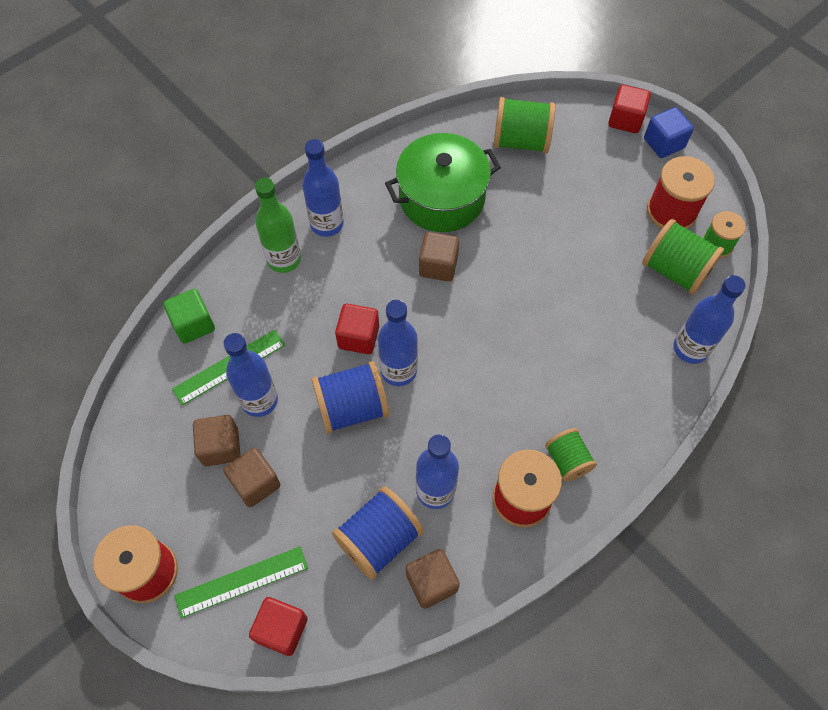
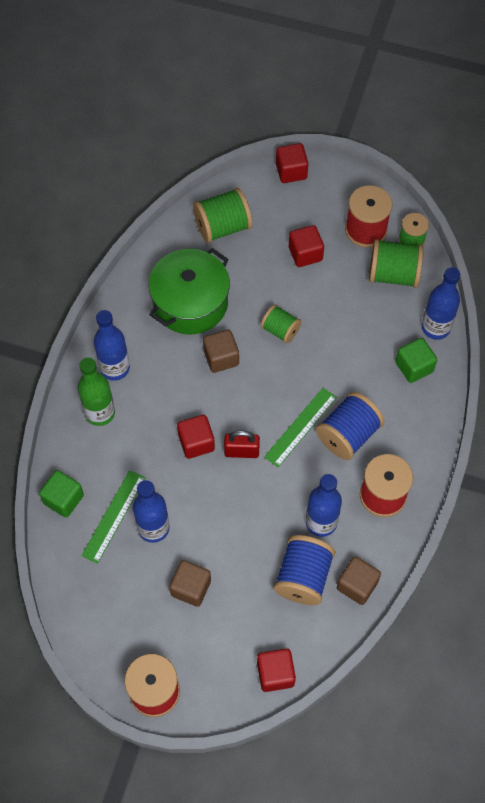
camera: 30 degrees left, 0 degrees up
green ruler [175,546,308,618] -> green ruler moved to [264,388,337,467]
brown cube [193,415,240,466] -> none
blue spool [312,361,389,434] -> blue spool moved to [316,392,384,460]
blue bottle [378,300,418,386] -> red padlock [224,430,260,458]
green spool [545,428,597,482] -> green spool moved to [261,305,301,344]
blue cube [644,107,694,158] -> none
none -> red cube [289,225,324,267]
none -> green cube [395,338,437,383]

